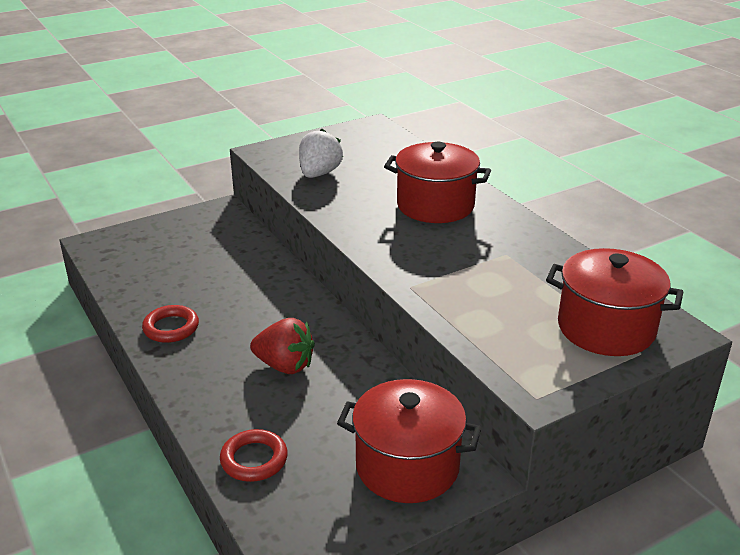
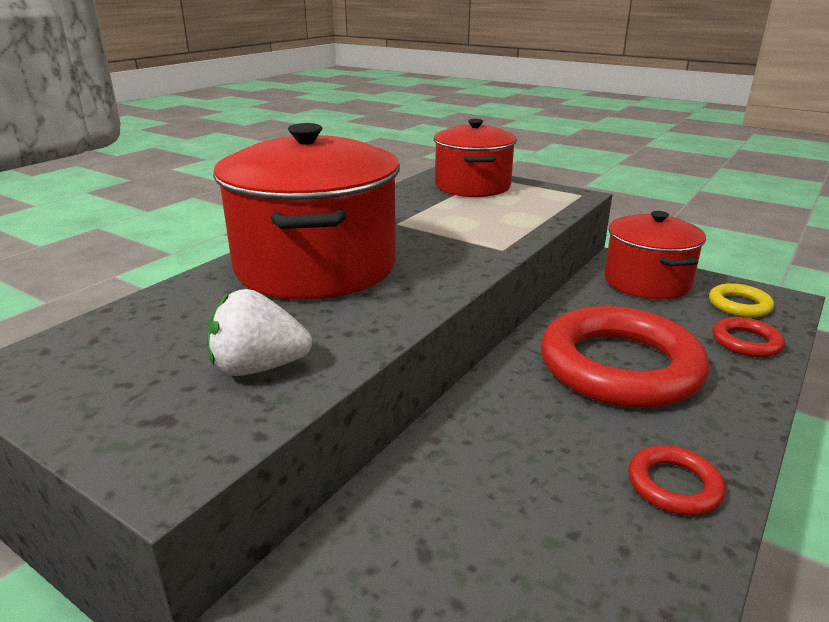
camera: 115 degrees left, 5 degrees down
red strawberry [250,318,315,374] -> red ring [541,306,709,408]
red pot [384,142,491,223] -> red pot [213,123,400,300], size x1.56
none -> yellow ring [709,283,774,317]

